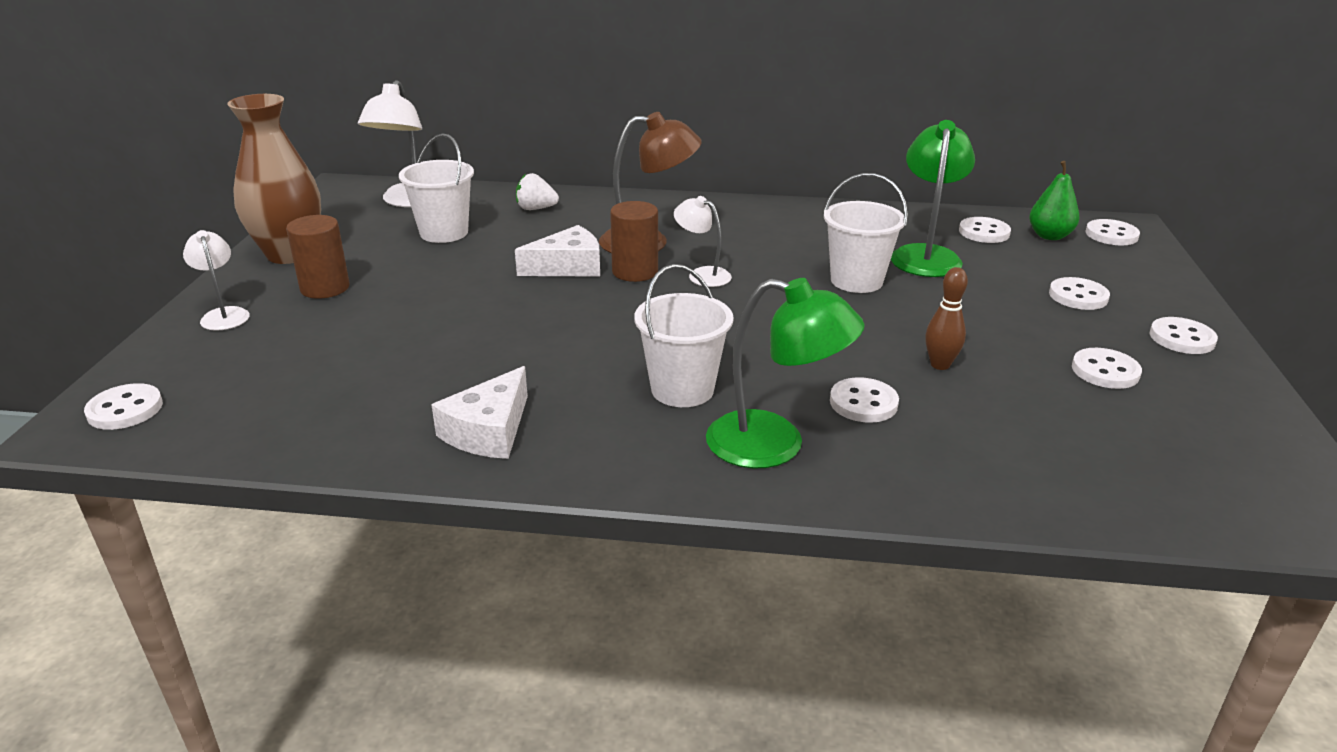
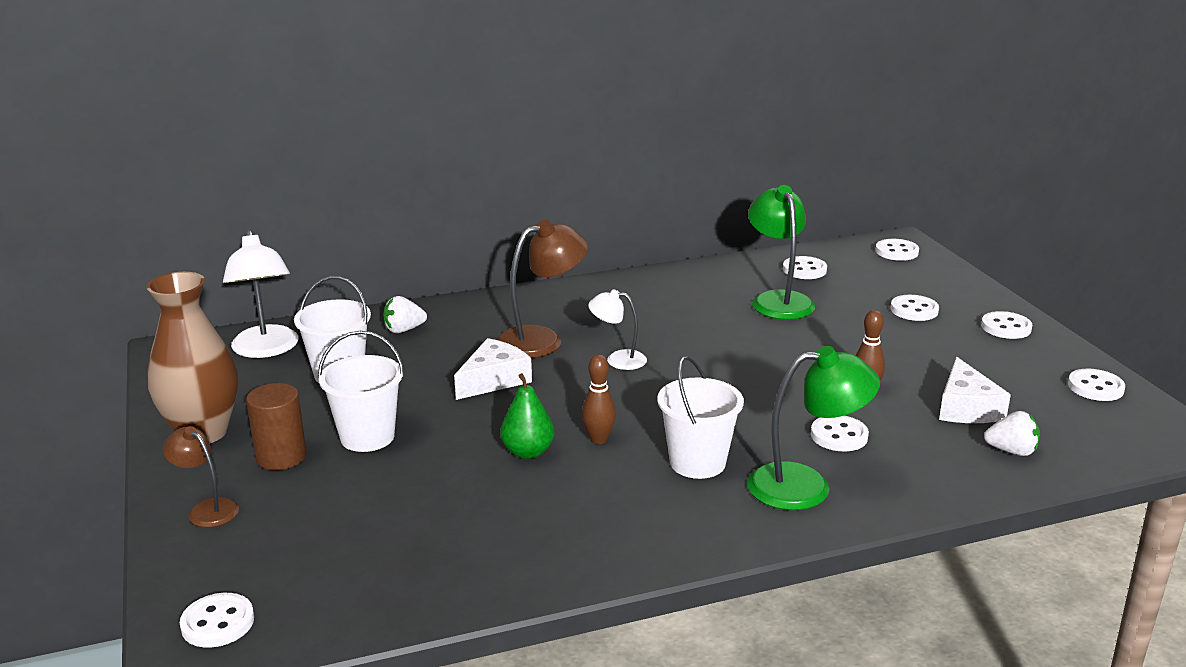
camera: 25 degrees left, 5 degrees down
white lamp [183,230,250,331] -> brown lamp [163,426,239,527]
white cheese [431,366,528,459] -> white cheese moved to [939,357,1011,423]
brown cylinder [610,201,658,282] -> none
white bucket [824,173,908,293] -> white bucket moved to [318,331,404,452]
green pear [1029,161,1079,240] -> green pear moved to [500,373,555,459]
white button [1072,348,1142,389] -> white button moved to [1068,368,1125,401]
none -> brown bowling pin [582,354,616,444]
none -> white strawberry [984,411,1040,456]

